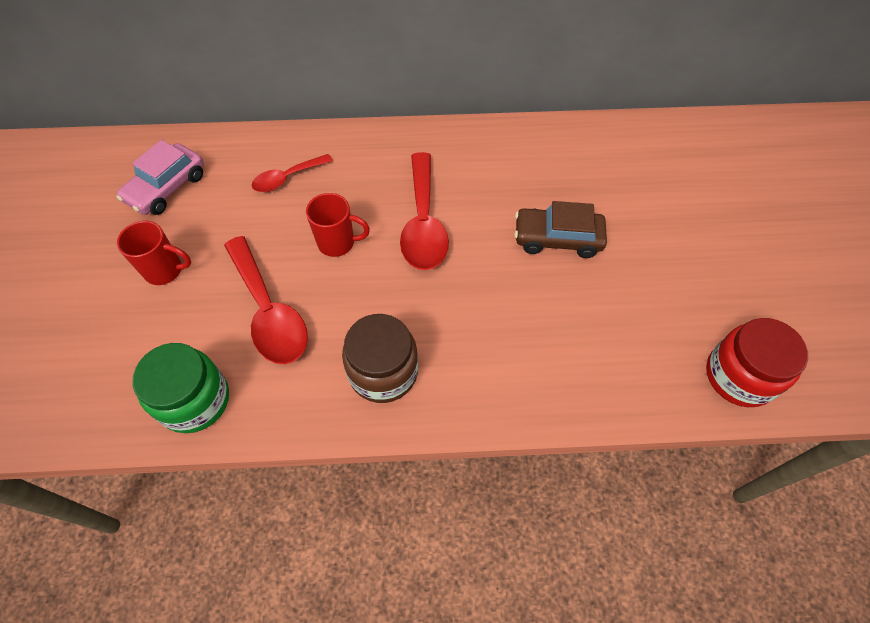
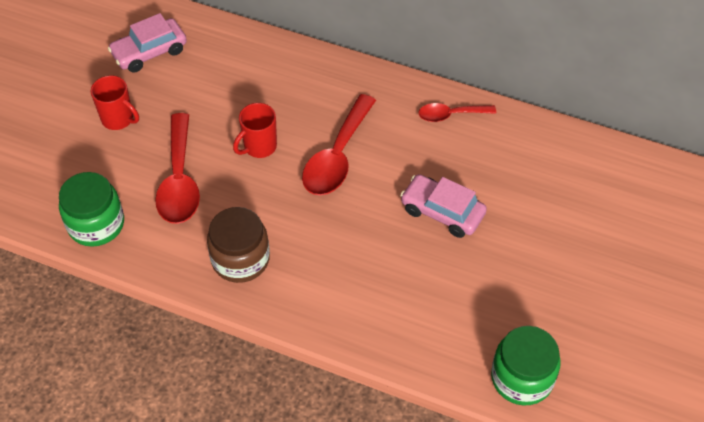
camera: 25 degrees right, 5 degrees down
red spoon [252,154,333,192] -> red spoon moved to [418,103,496,122]
red mug [306,193,370,257] -> red mug turned 105 degrees clockwise [233,103,277,158]
brown car [515,201,607,258] -> pink car [400,174,487,238]
red jar [706,318,808,407] -> green jar [491,326,561,406]

